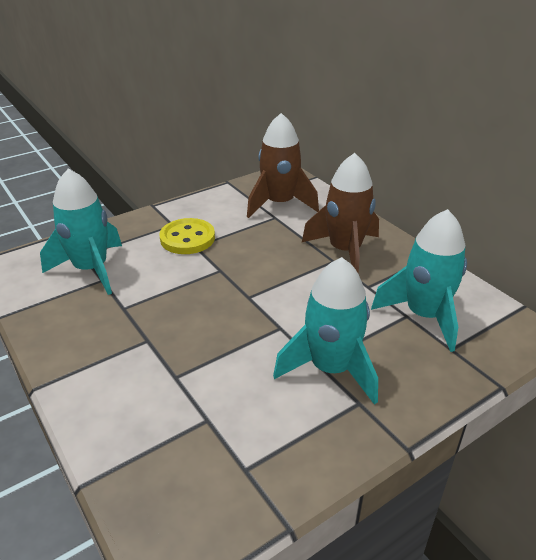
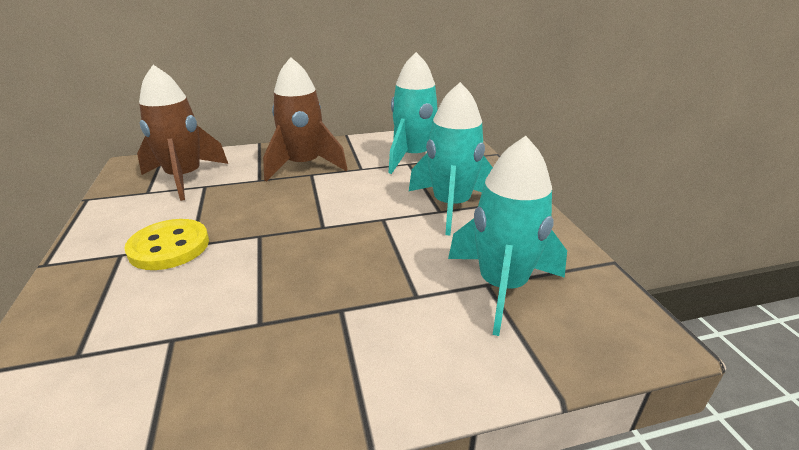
camera: 70 degrees left, 5 degrees down
turquoise rocket [40,169,122,295] -> turquoise rocket moved to [448,136,567,336]

